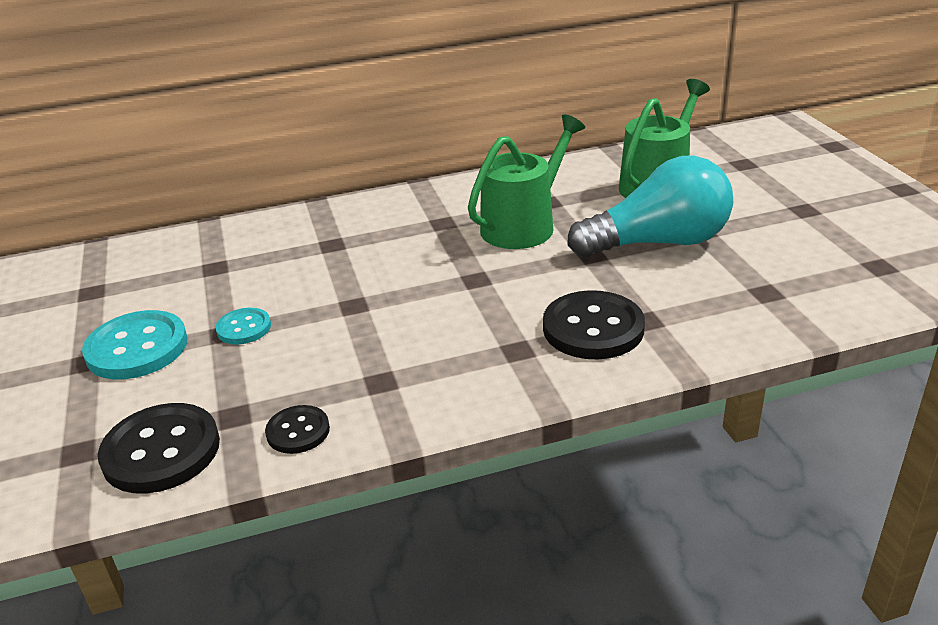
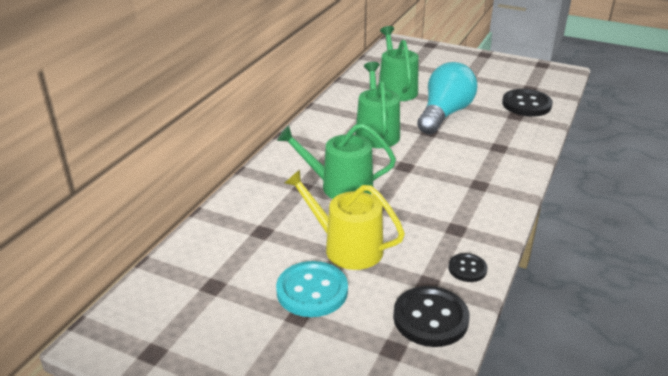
camera: 50 degrees left, 0 degrees up
turquoise button [215,308,271,344] -> yellow watering can [285,169,405,270]
black button [543,290,645,359] -> black button moved to [502,89,553,117]
none -> green watering can [277,123,396,199]

